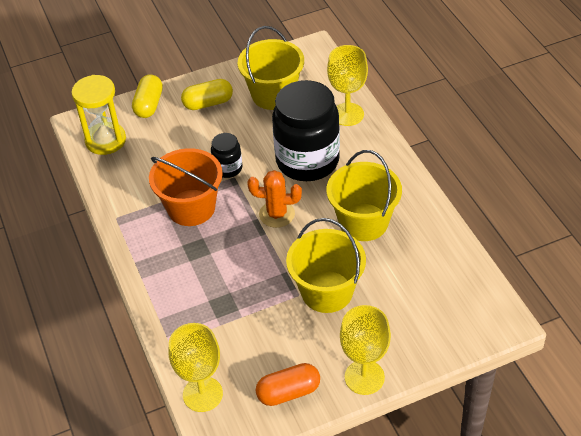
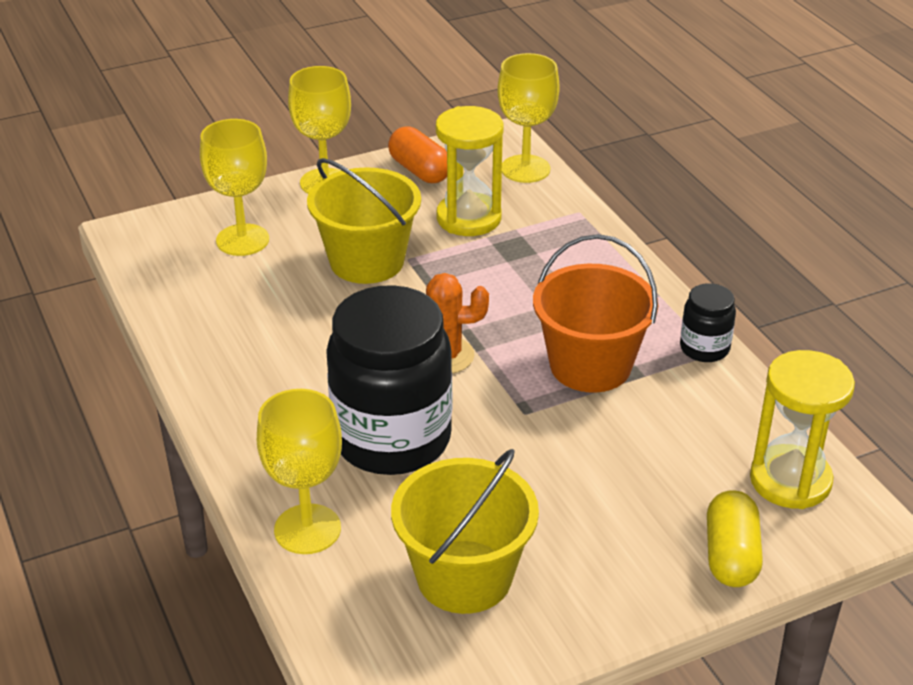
camera: 175 degrees right, 10 degrees down
yellow capsule [181,79,233,110] -> none
black jar [211,133,242,178] -> black jar moved to [680,283,736,362]
orange capsule [256,363,320,406] -> orange capsule turned 75 degrees clockwise [388,126,447,183]
yellow bucket [326,150,402,241] -> none
none -> yellow goblet [200,119,269,256]
none -> yellow hourglass [436,106,504,236]

